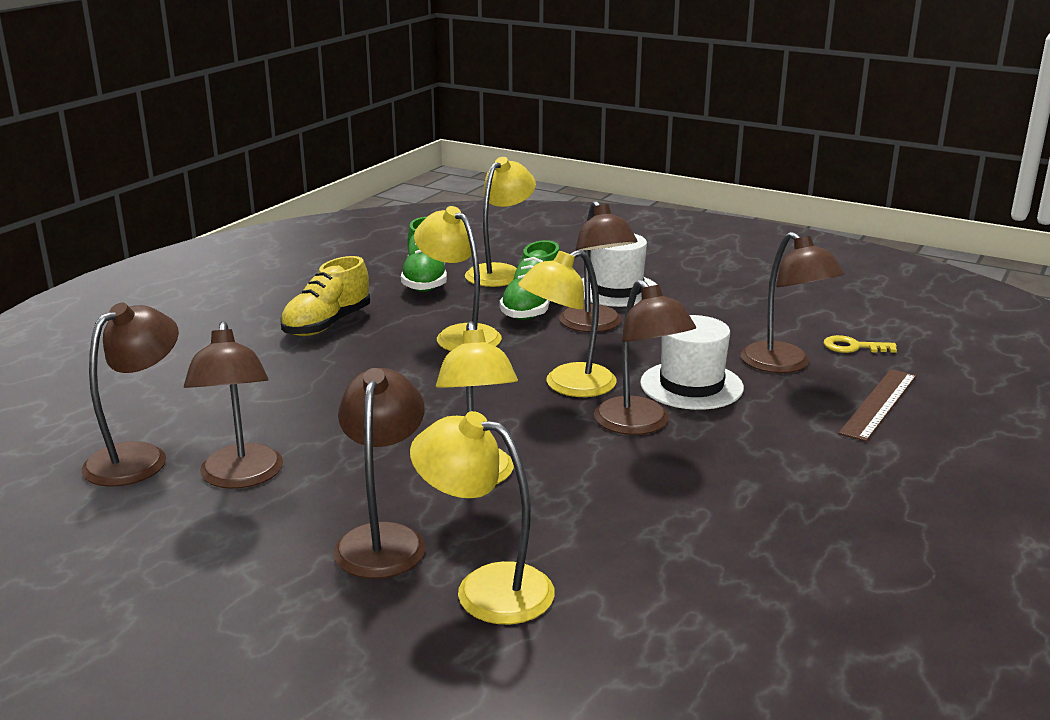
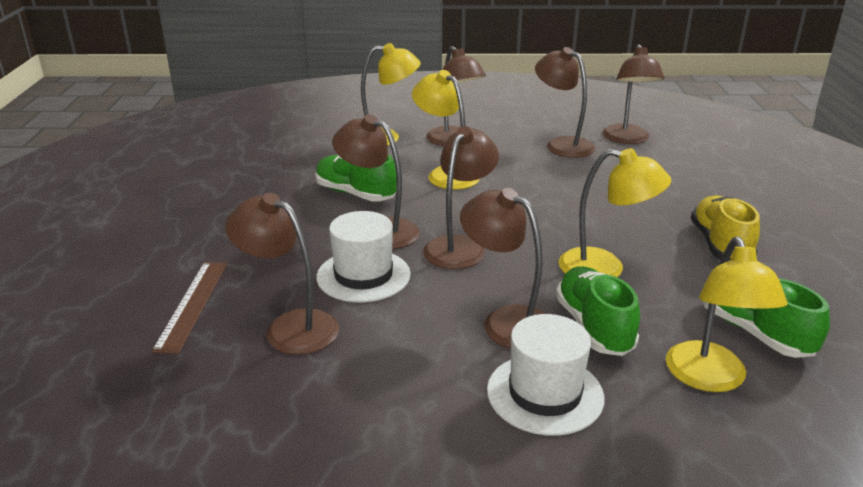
camera: 150 degrees right, 5 degrees up
yellow lamp [518,250,617,397] -> brown lamp [423,126,499,269]
yellow key [824,335,897,353] -> none
none -> green shoe [315,154,397,201]

